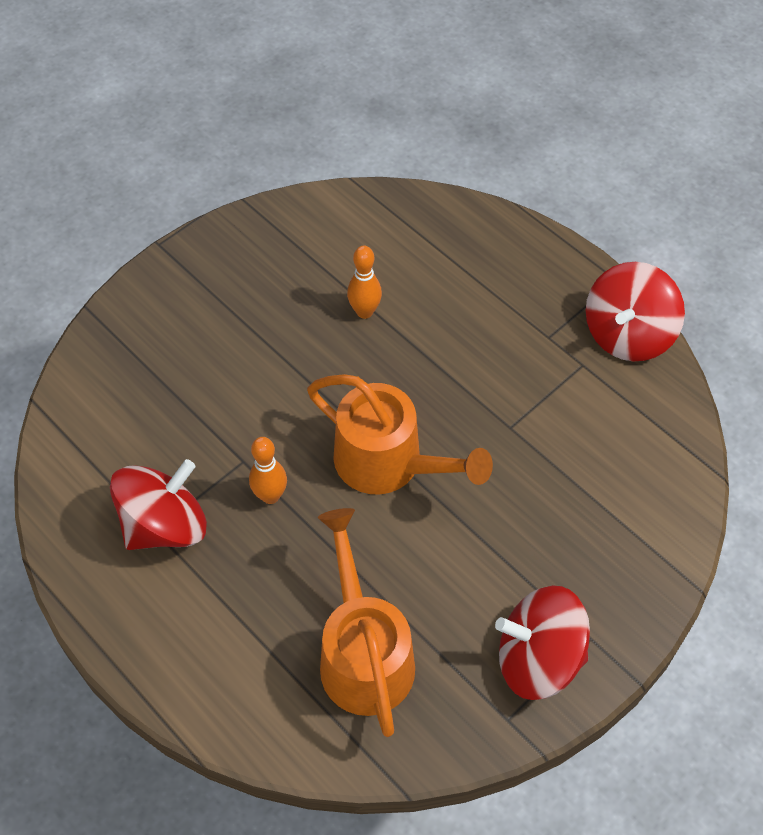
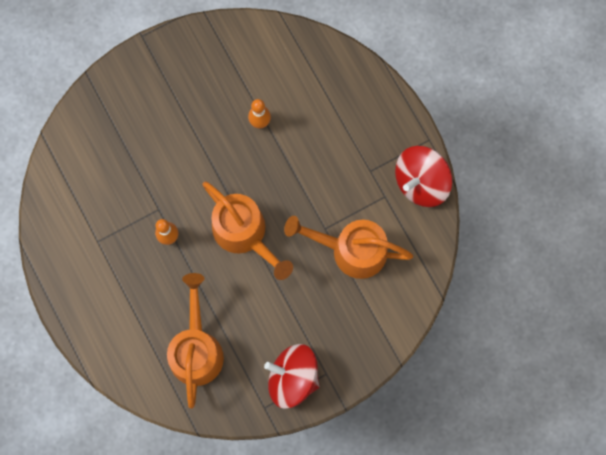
camera: 15 degrees right, 20 degrees up
red spinning top [110,459,207,550] -> none
none -> orange watering can [284,216,413,279]

